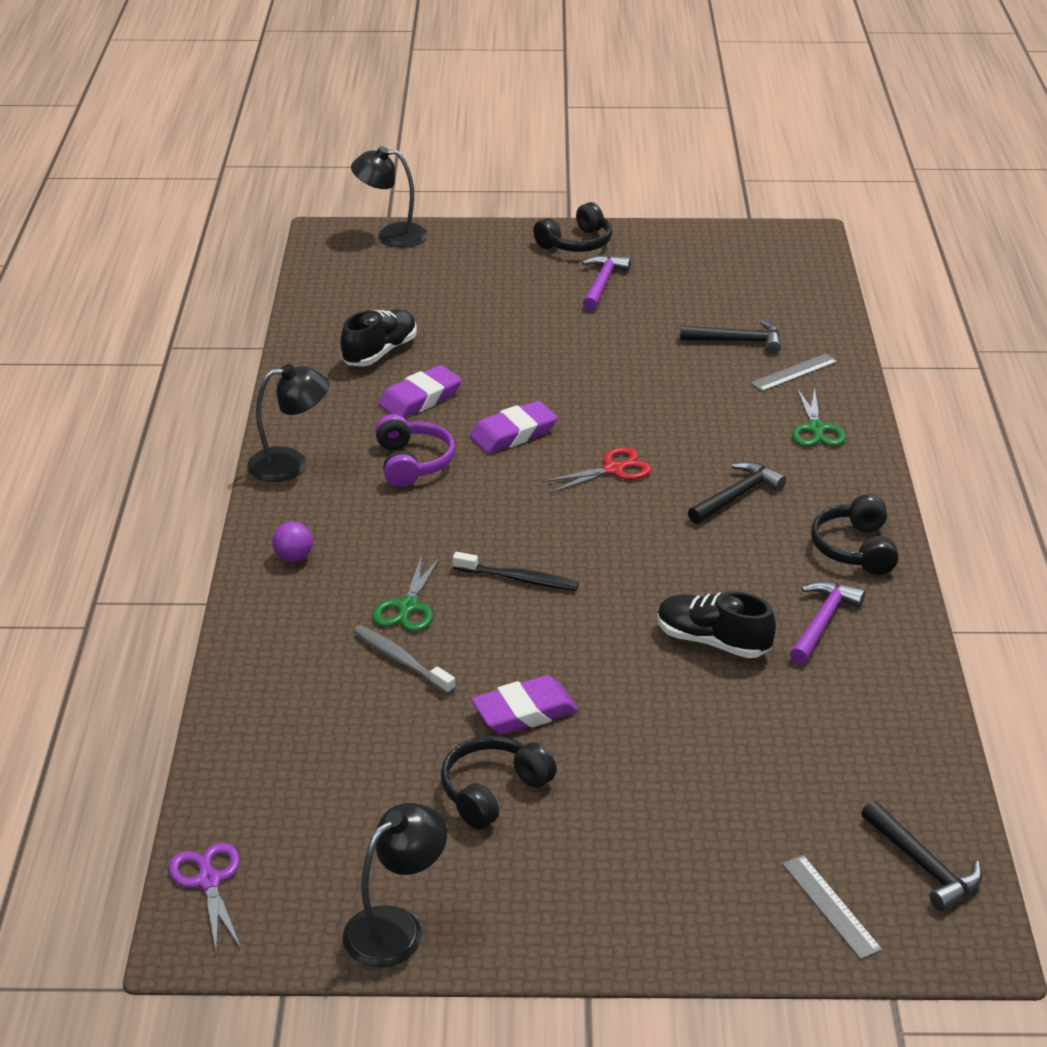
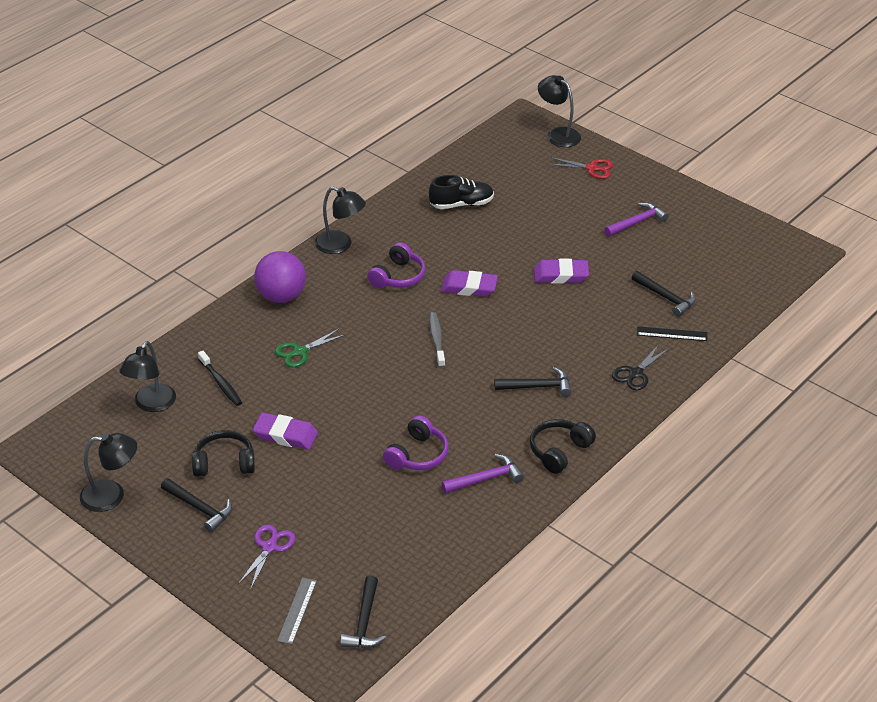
camera: 40 degrees right, 5 degrees up
purple scissors [169,843,241,951] -> purple scissors moved to [238,525,295,588]
purple ball [272,521,313,562] -> purple ball [254,251,306,303], size x2.09
grey toothbrush [353,625,456,694] -> grey toothbrush moved to [429,312,445,368]
purple eraser [378,365,462,418] -> purple eraser moved to [534,259,589,284]
black toothbrush [453,552,579,591] -> black toothbrush moved to [198,351,242,406]
black headphones [533,202,612,252] -> none
red scissors [543,447,651,493] -> red scissors moved to [548,157,613,179]
black shoe [657,591,776,658] -> purple headphones [383,415,449,470]
grey ruler [750,354,838,392] -> black ruler [637,326,708,341]
green scissors [792,387,846,447] -> black scissors [612,344,669,390]
none -> black lamp [119,341,176,412]
none -> black hammer [161,478,232,532]

